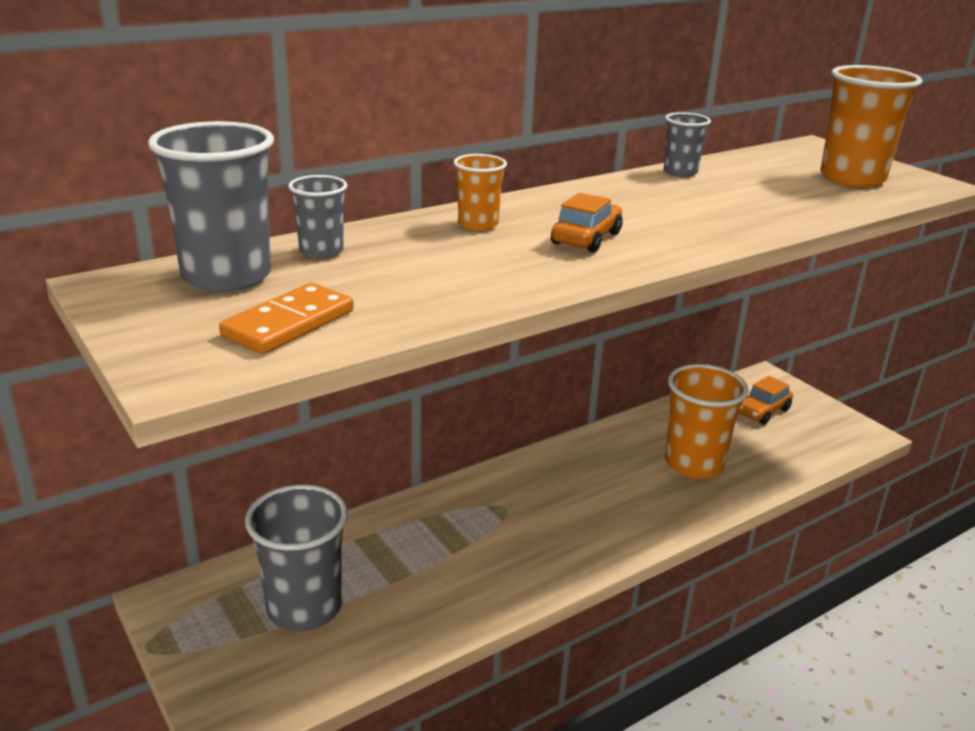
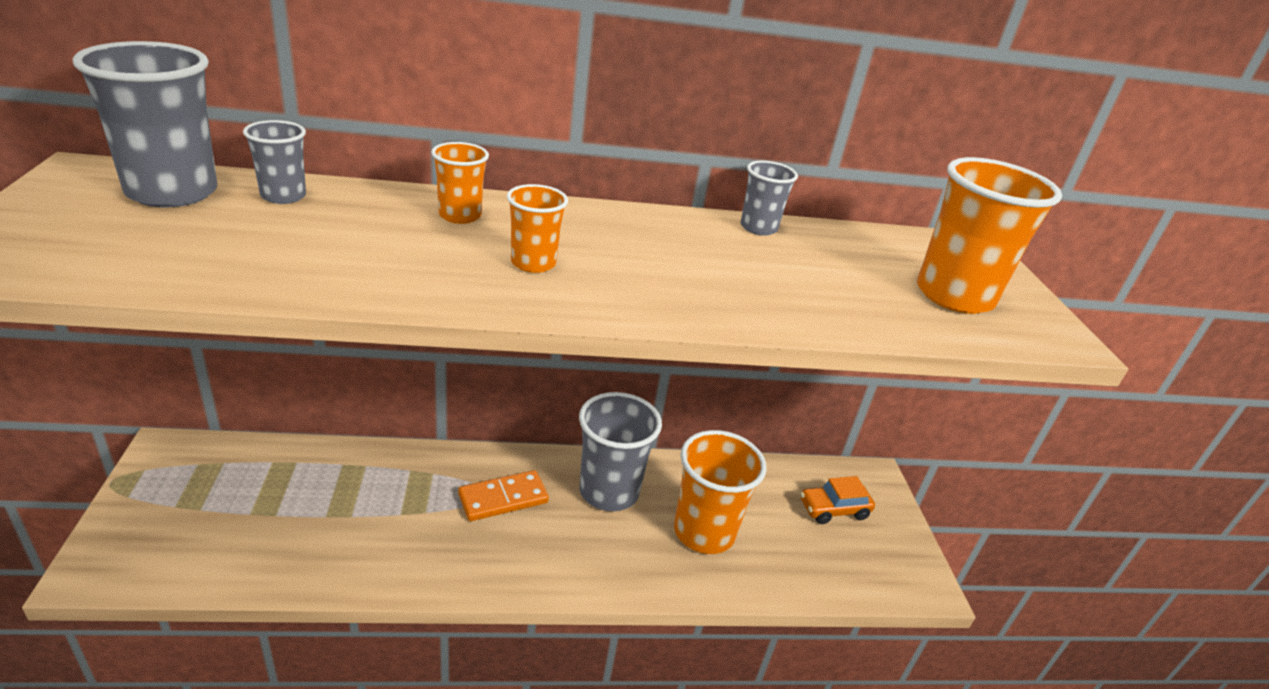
camera: 25 degrees right, 5 degrees up
orange domino [219,283,354,354] -> orange domino moved to [458,470,549,521]
grey cup [245,484,348,631] -> grey cup moved to [579,392,662,511]
orange car [551,193,622,253] -> orange cup [507,184,568,273]

